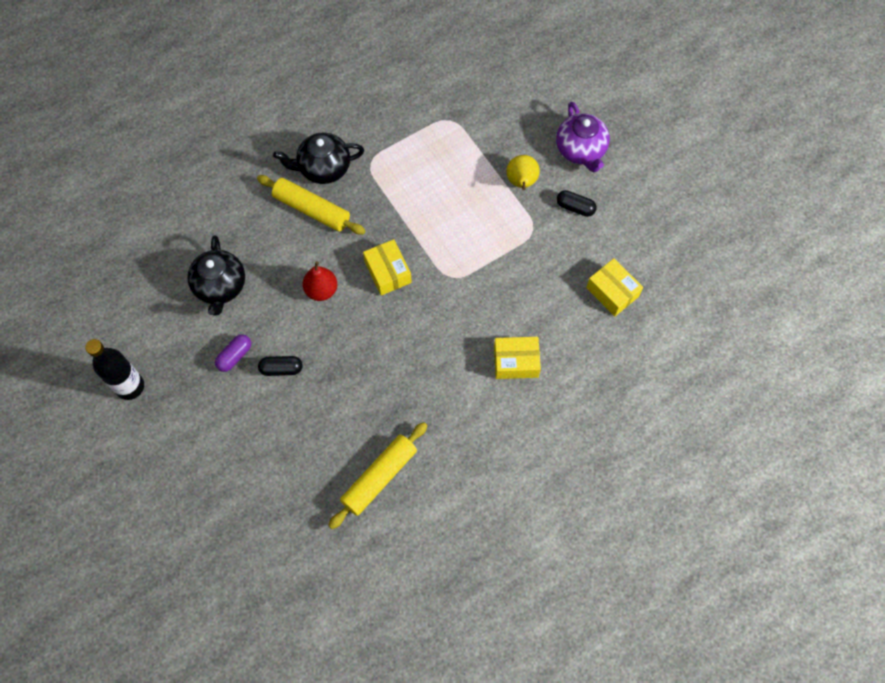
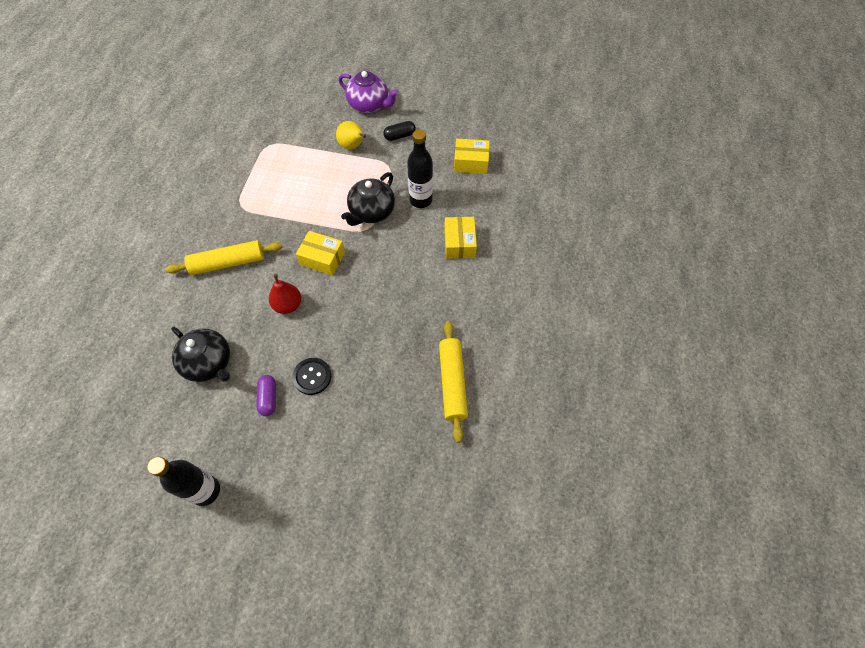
camera: 45 degrees left, 5 degrees down
black capsule [258,356,303,376] -> black button [292,358,332,395]
black teapot [273,132,364,184] -> black teapot moved to [341,172,395,226]
yellow box [494,337,541,379] -> yellow box turned 45 degrees counterclockwise [444,217,477,259]
none -> black bottle [407,130,433,208]

